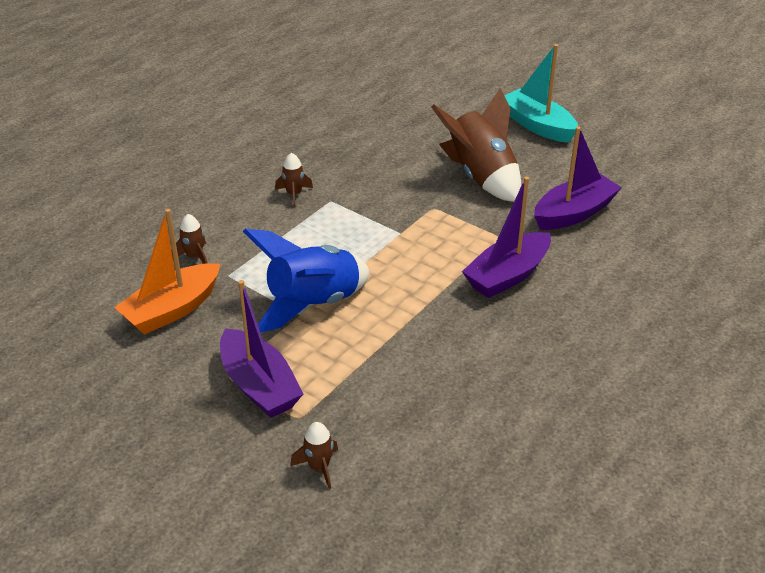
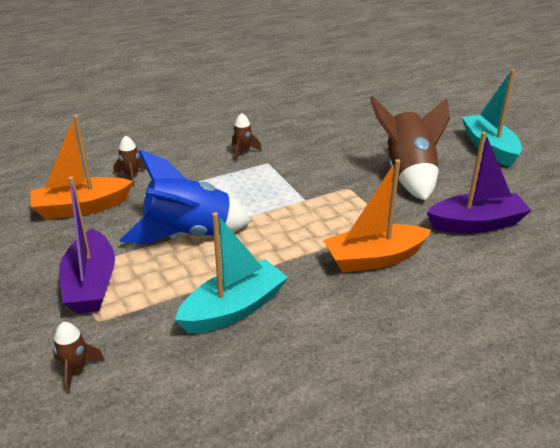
camera: 25 degrees right, 5 degrees down
purple boat [462,177,551,298] -> orange boat [323,159,431,273]
none -> turquoise boat [175,212,288,334]

